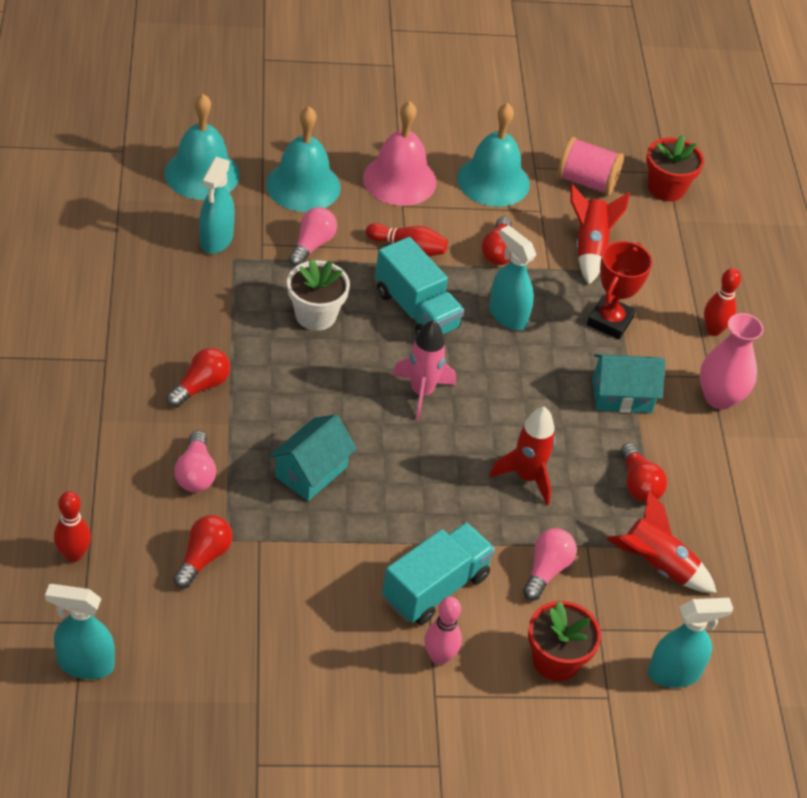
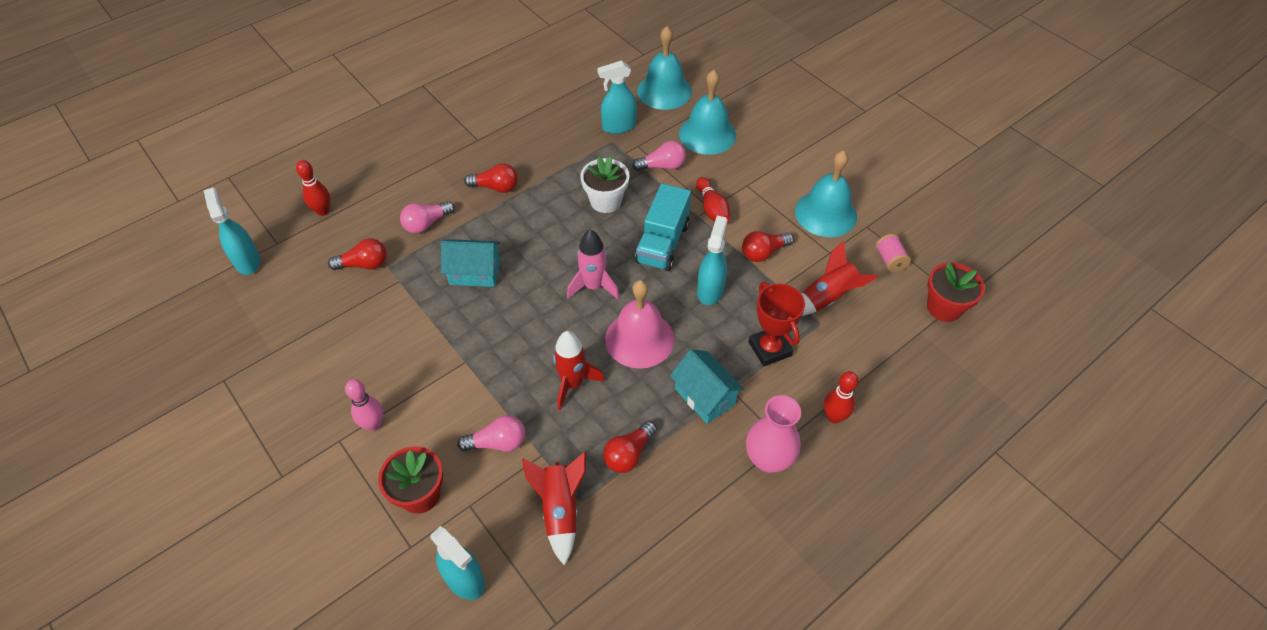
camera: 60 degrees right, 5 degrees up
pink bell [363,101,437,206] -> pink bell moved to [605,280,674,369]
turquoise truck [382,522,495,625] -> none
pink spool [557,137,624,196] -> pink spool [876,234,911,272], size x0.62
red trophy [587,241,652,339] -> red trophy turned 75 degrees clockwise [749,282,805,366]

